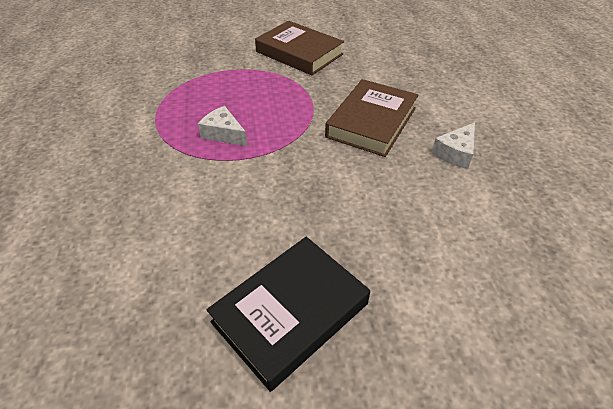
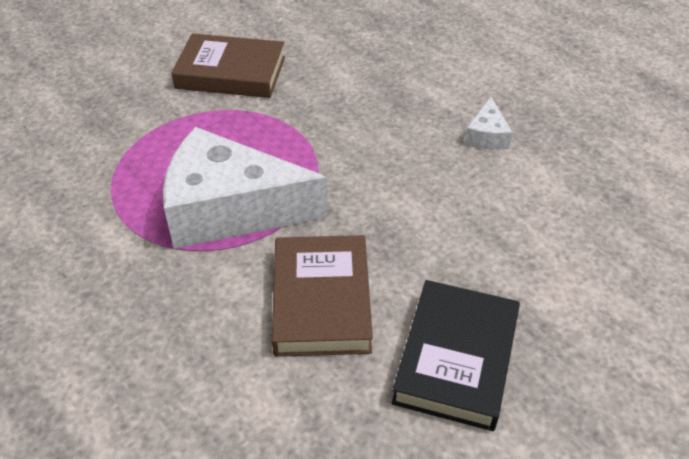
camera: 30 degrees left, 0 degrees up
white cheese [198,106,248,146] -> white cheese [163,127,327,249], size x2.39
brown book [325,79,419,157] -> brown book moved to [272,235,373,357]

